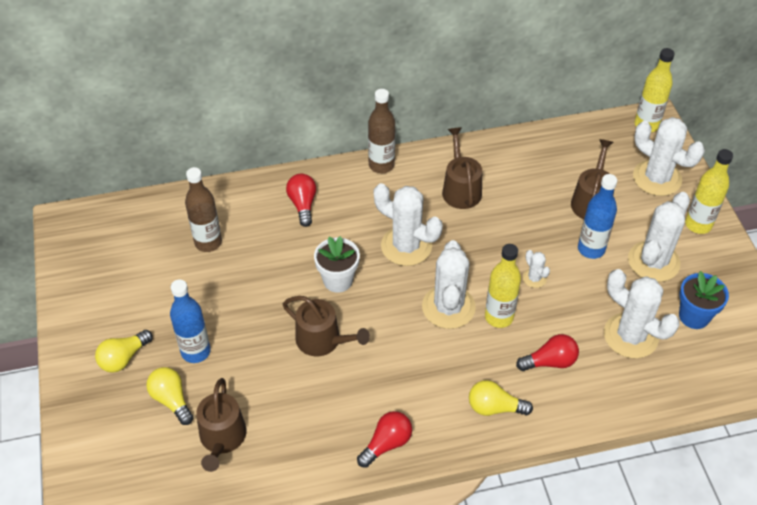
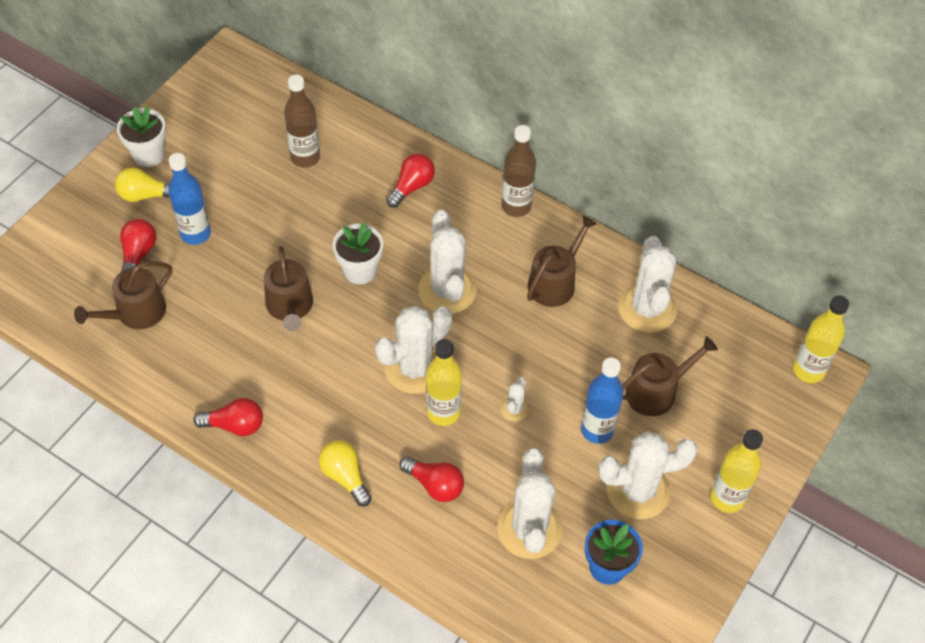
camera: 45 degrees right, 5 degrees up
yellow light bulb [146,367,194,425] -> red light bulb [120,219,156,272]
white cactus [633,117,705,196] -> white cactus moved to [618,236,677,333]
none -> white flower pot [117,107,166,167]

